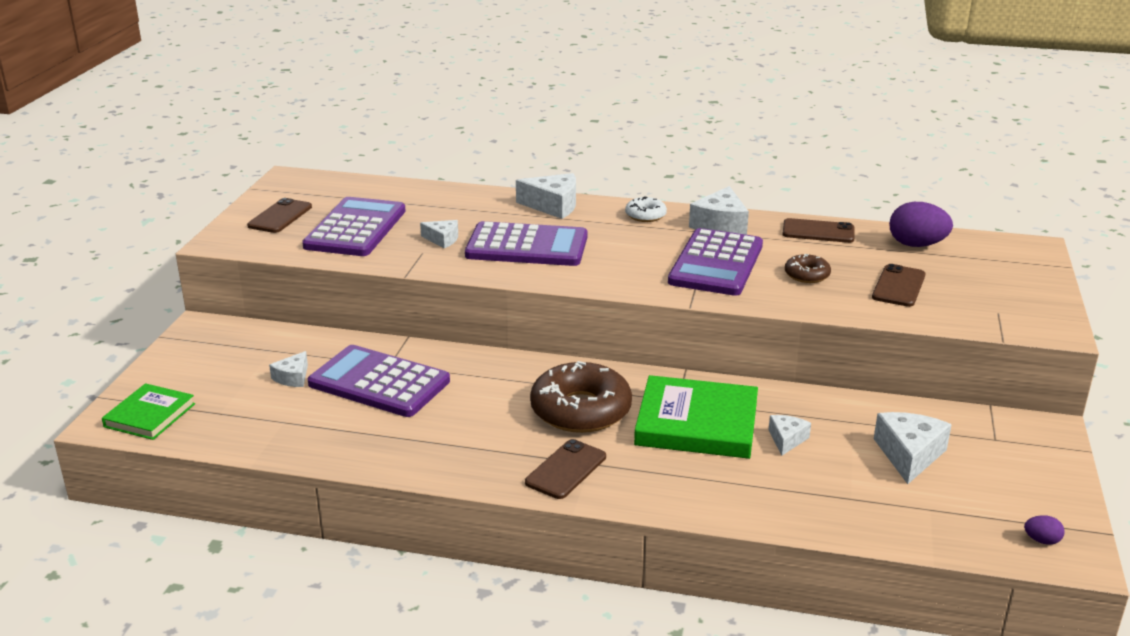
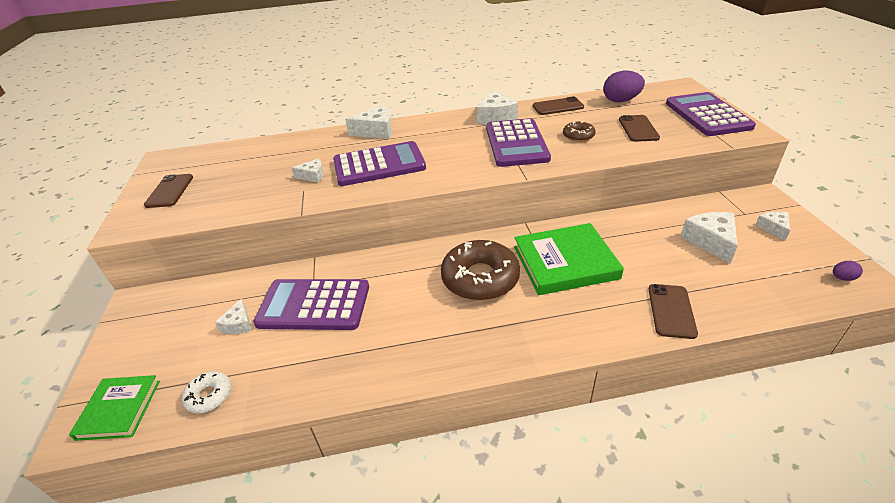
camera: 20 degrees left, 10 degrees up
purple calculator [302,197,406,256] -> purple calculator moved to [666,92,756,136]
brown phone [525,439,606,499] -> brown phone moved to [648,284,698,339]
white donut [625,196,667,222] -> white donut moved to [182,371,231,413]
white cheese [768,415,811,455] -> white cheese moved to [755,212,790,241]

